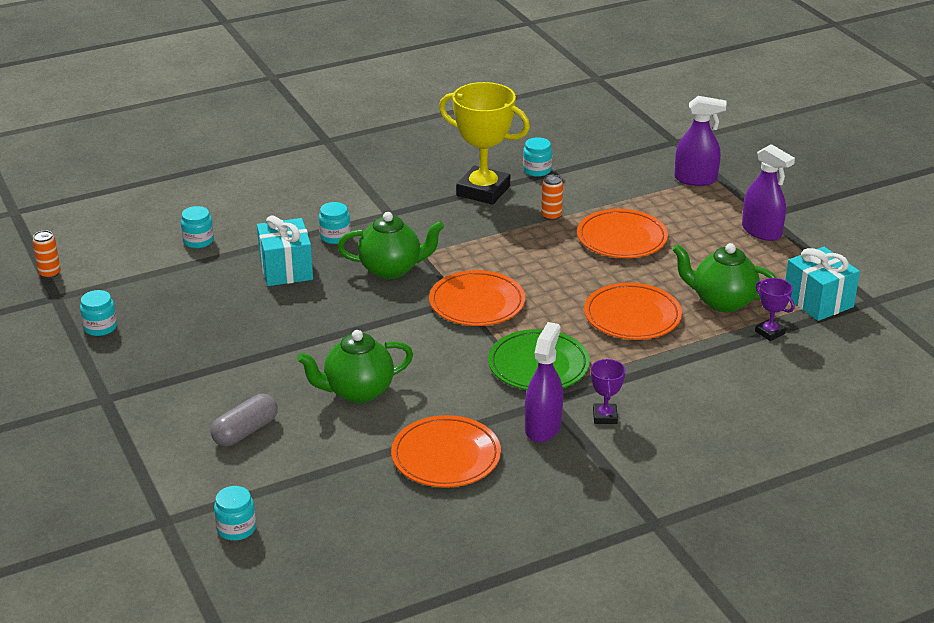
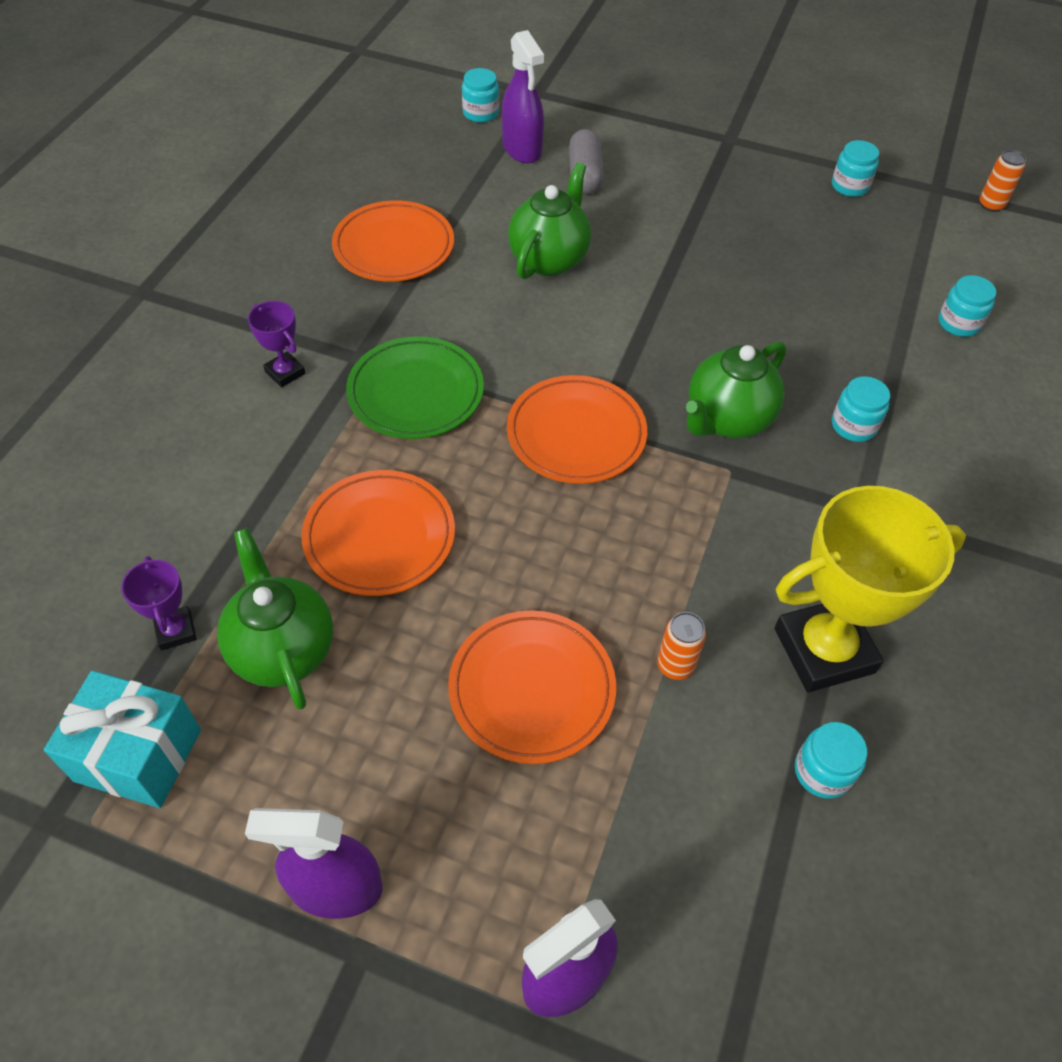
camera: 135 degrees right, 20 degrees up
turquoise gift [257,215,313,286] -> none
purple spray bottle [525,322,563,442] -> purple spray bottle moved to [502,30,544,163]
green teapot [673,243,777,312] -> green teapot turned 90 degrees counterclockwise [217,528,333,710]
purple trophy [755,278,794,341] -> purple trophy turned 60 degrees clockwise [121,556,196,650]

